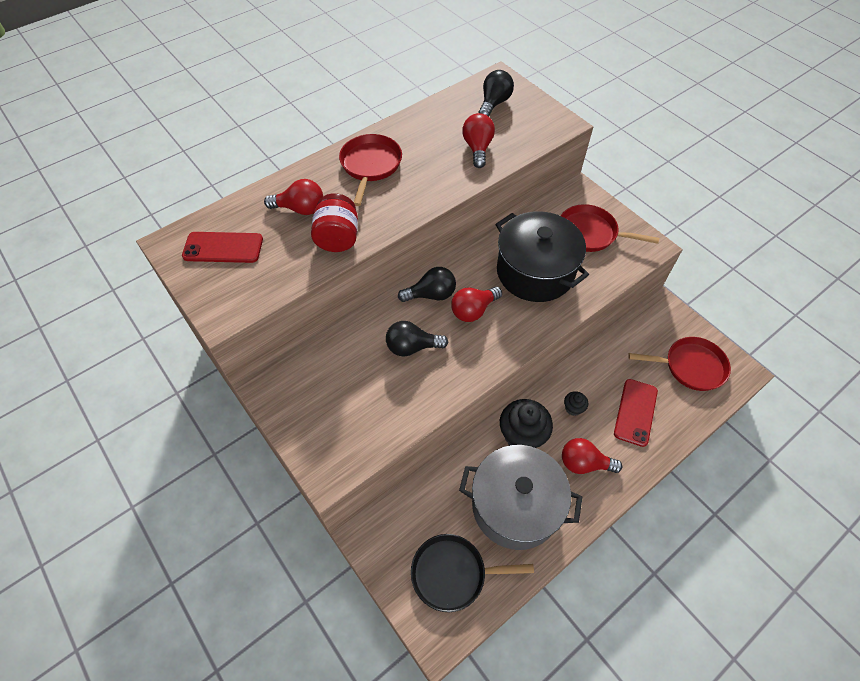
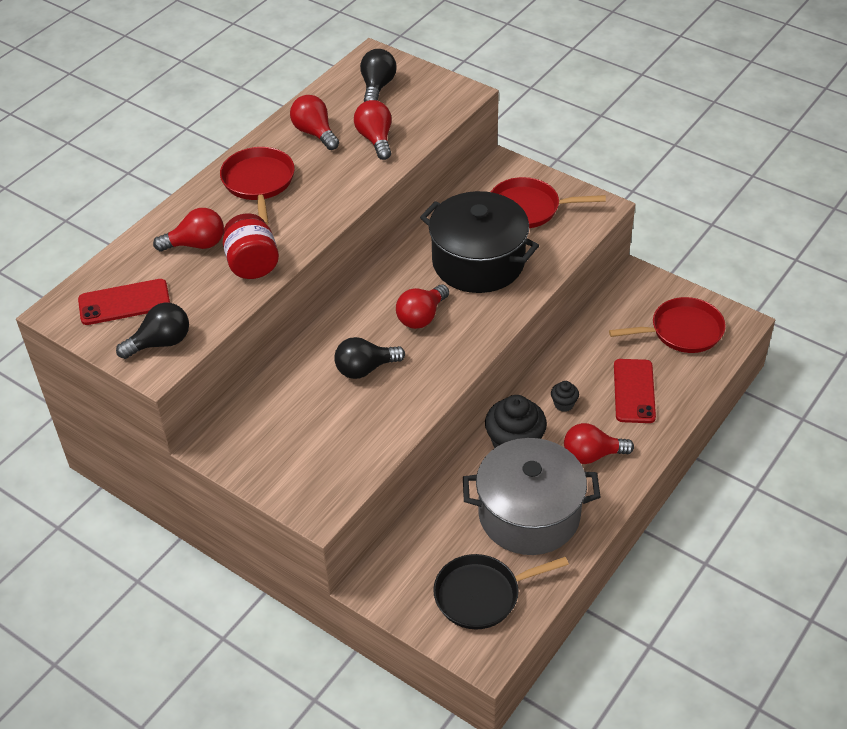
camera: 15 degrees left, 10 degrees down
black light bulb [398,267,456,302] -> black light bulb moved to [116,302,189,359]
none -> red light bulb [290,95,339,150]

